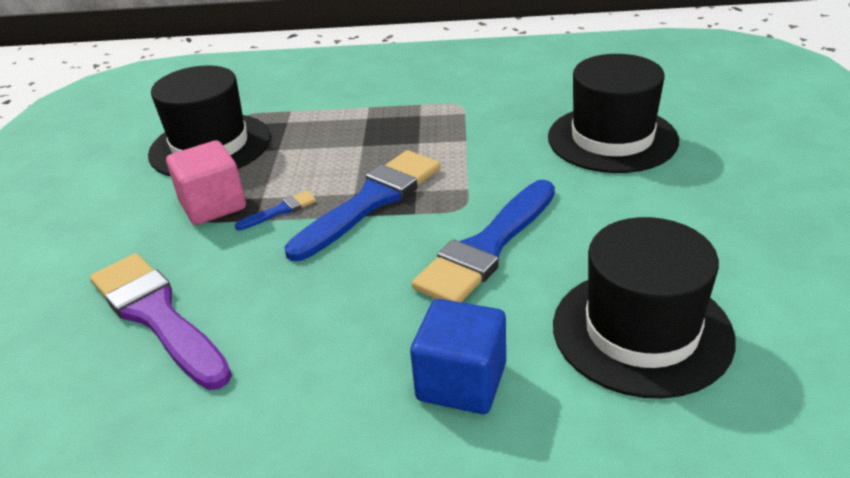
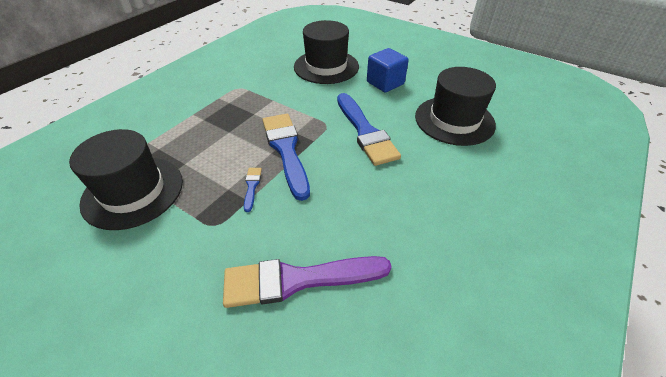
camera: 60 degrees left, 10 degrees up
pink cube [166,140,246,225] -> none
blue cube [410,299,506,414] -> blue cube moved to [367,48,409,93]

